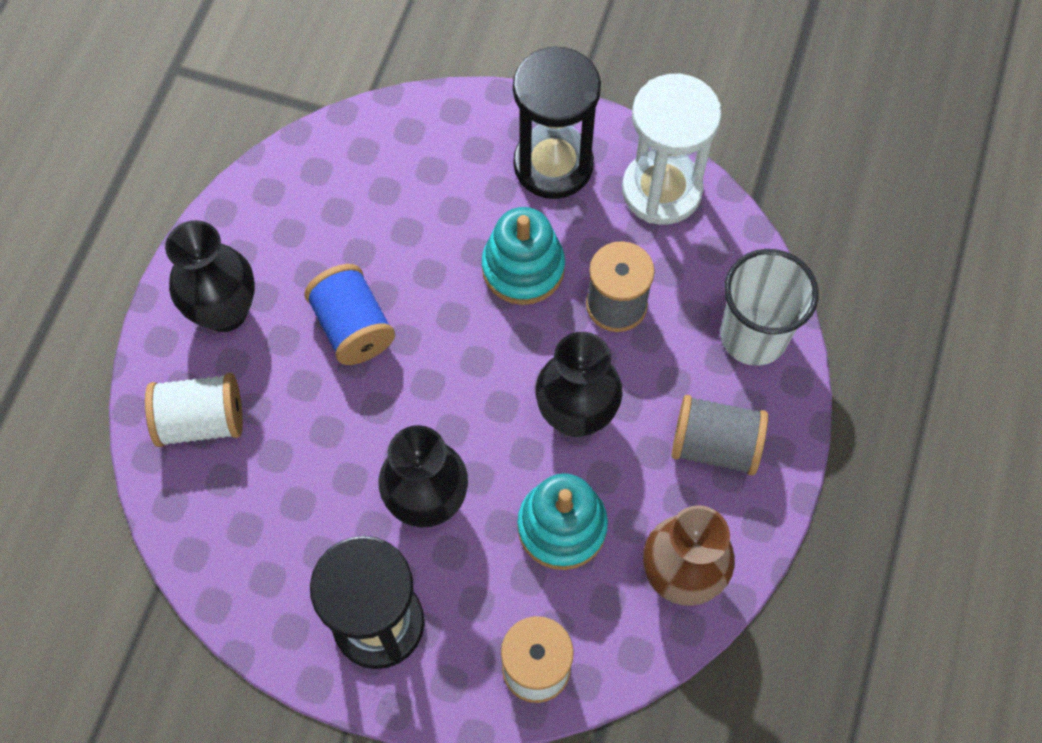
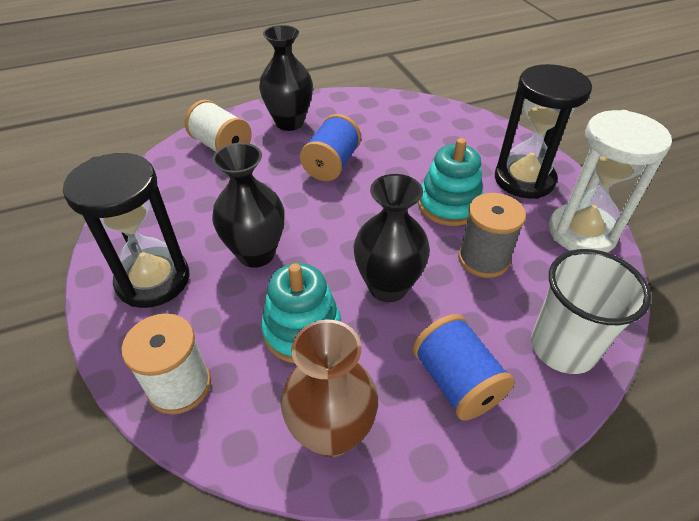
camera: 50 degrees right, 20 degrees down
grey spool [672,395,768,475] -> blue spool [412,314,515,420]

